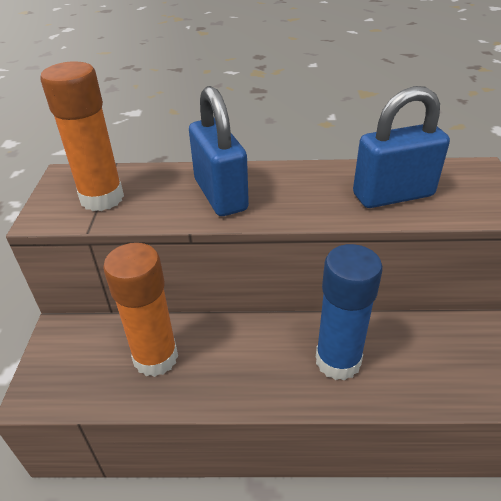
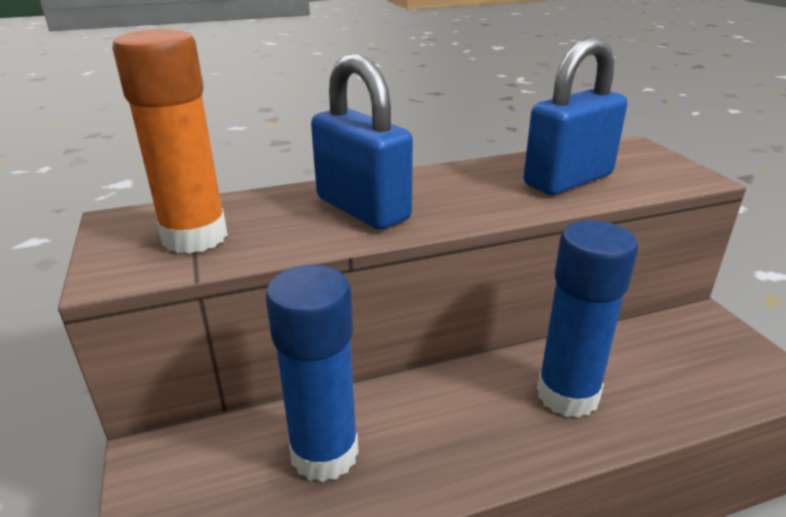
camera: 20 degrees left, 10 degrees down
orange glue stick [103,243,178,377] -> blue glue stick [266,265,359,482]

